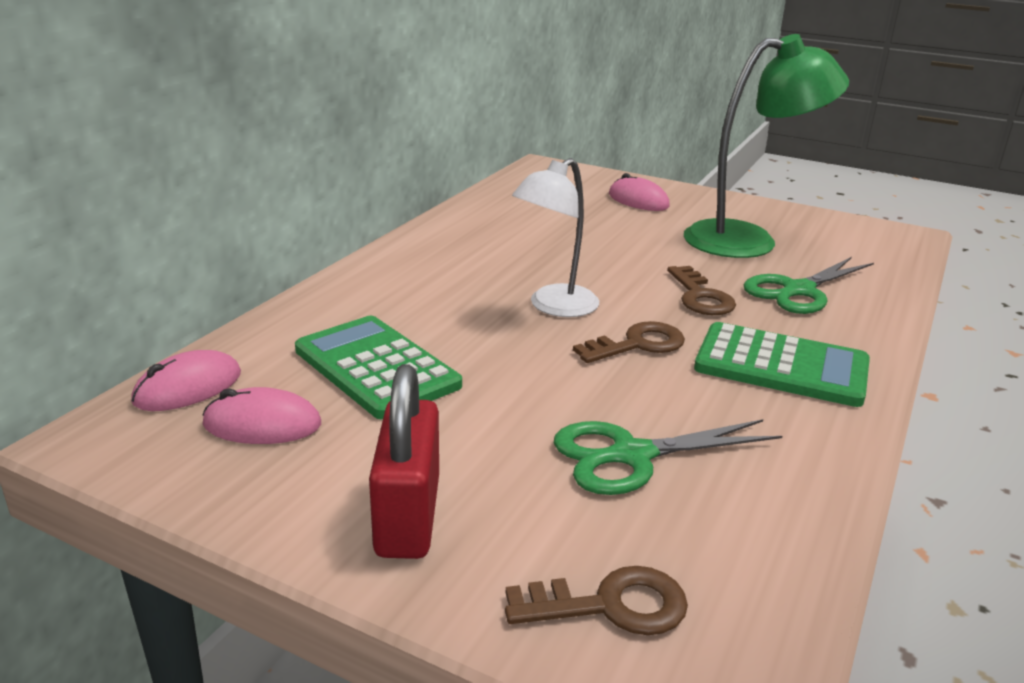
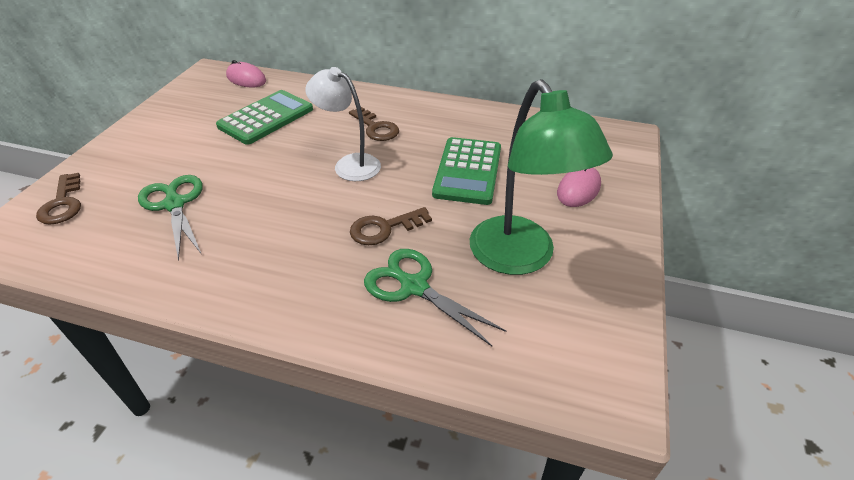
camera: 80 degrees right, 15 degrees up
pink mouse [202,387,321,444] -> none
red padlock [369,364,439,559] -> none
brown key [573,321,685,363] -> brown key moved to [349,107,399,141]
green calculator [694,322,870,407] -> green calculator moved to [432,137,501,205]

